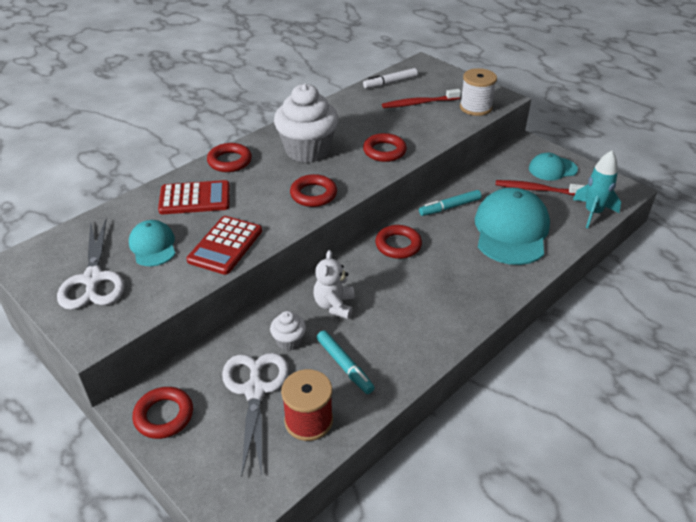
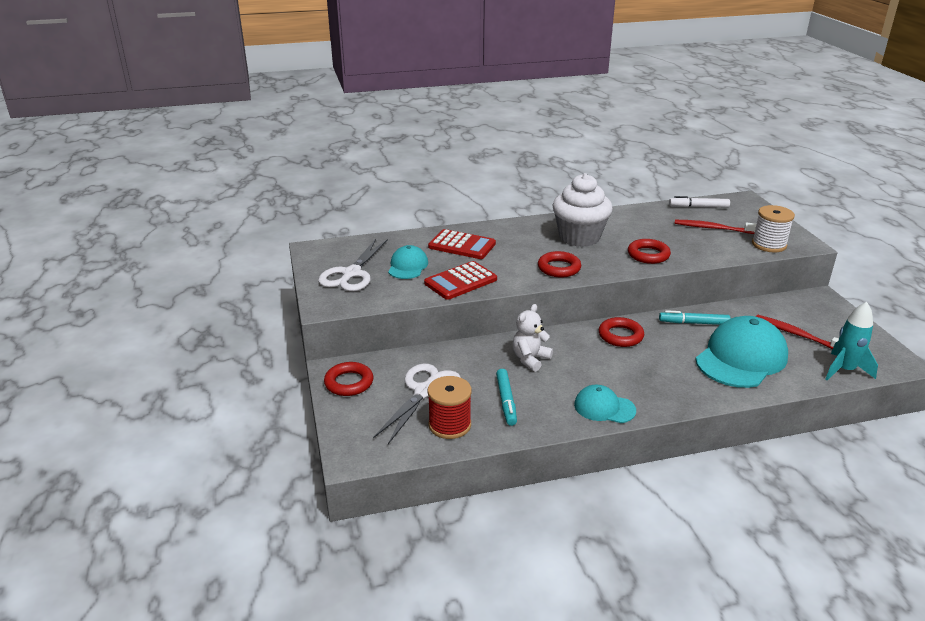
camera: 30 degrees right, 10 degrees down
red ring [207,143,252,172] -> none
white cupcake [270,311,306,351] -> none
turquoise cap [529,153,578,181] -> turquoise cap moved to [574,385,636,423]

